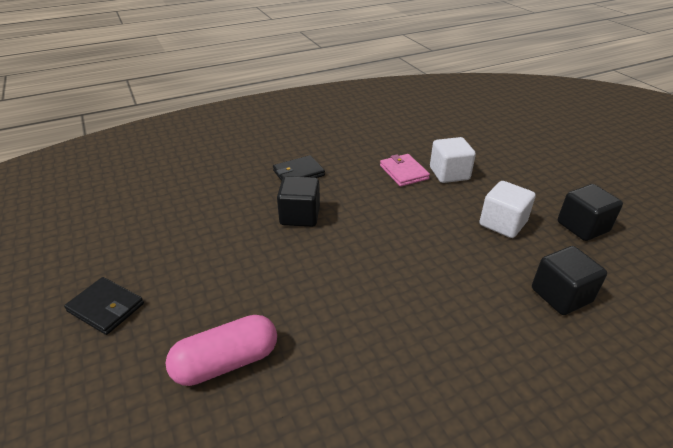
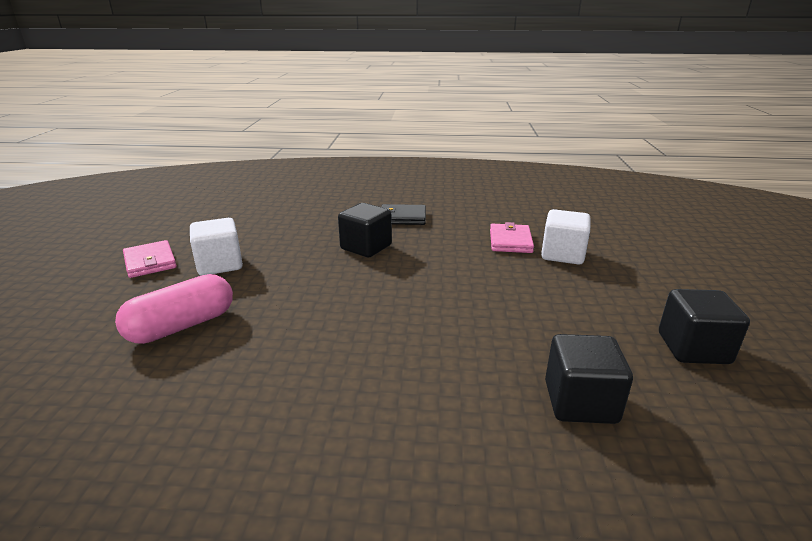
camera: 30 degrees right, 10 degrees down
black wallet [64,277,144,335] -> pink wallet [123,240,177,278]
pink capsule [166,315,277,386] -> pink capsule turned 45 degrees counterclockwise [115,274,233,344]
white cube [479,181,536,238] -> white cube moved to [190,218,243,276]

